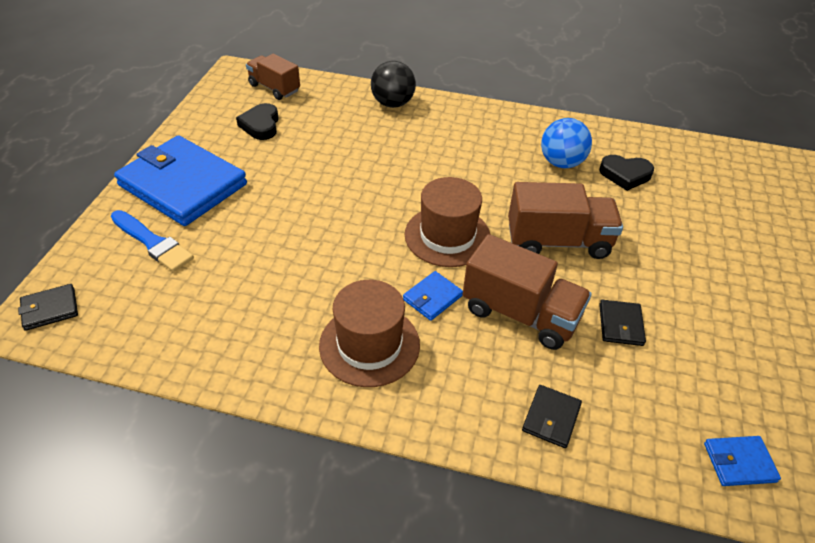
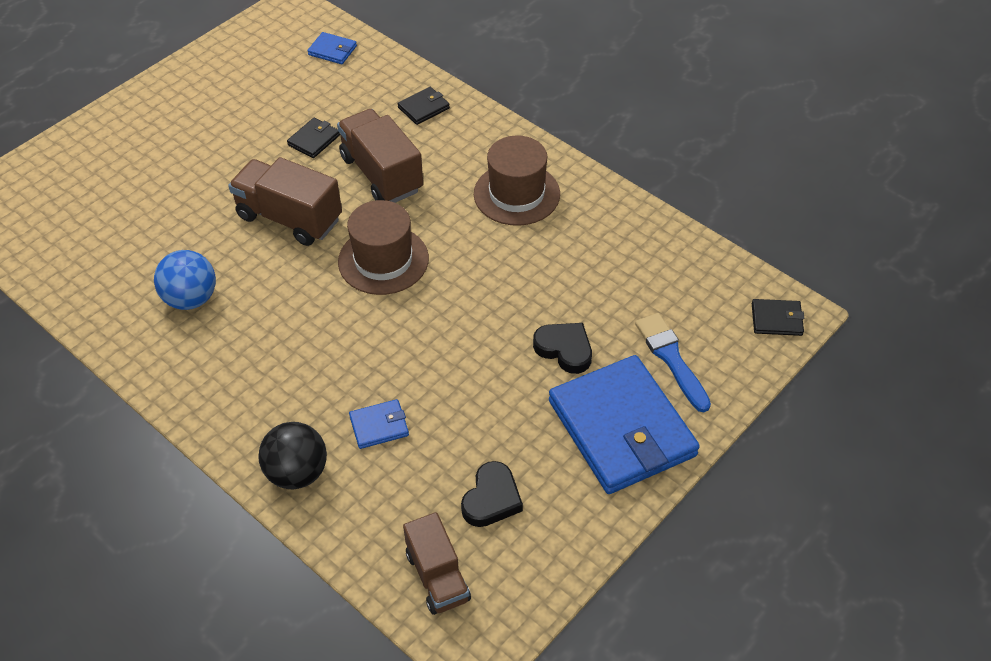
camera: 150 degrees left, 5 degrees up
blue wallet [403,271,463,321] -> blue wallet moved to [349,399,409,449]
black heart [599,155,654,191] -> black heart moved to [533,323,592,374]

